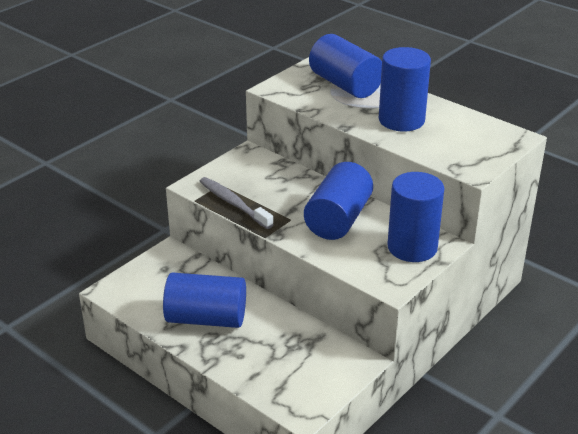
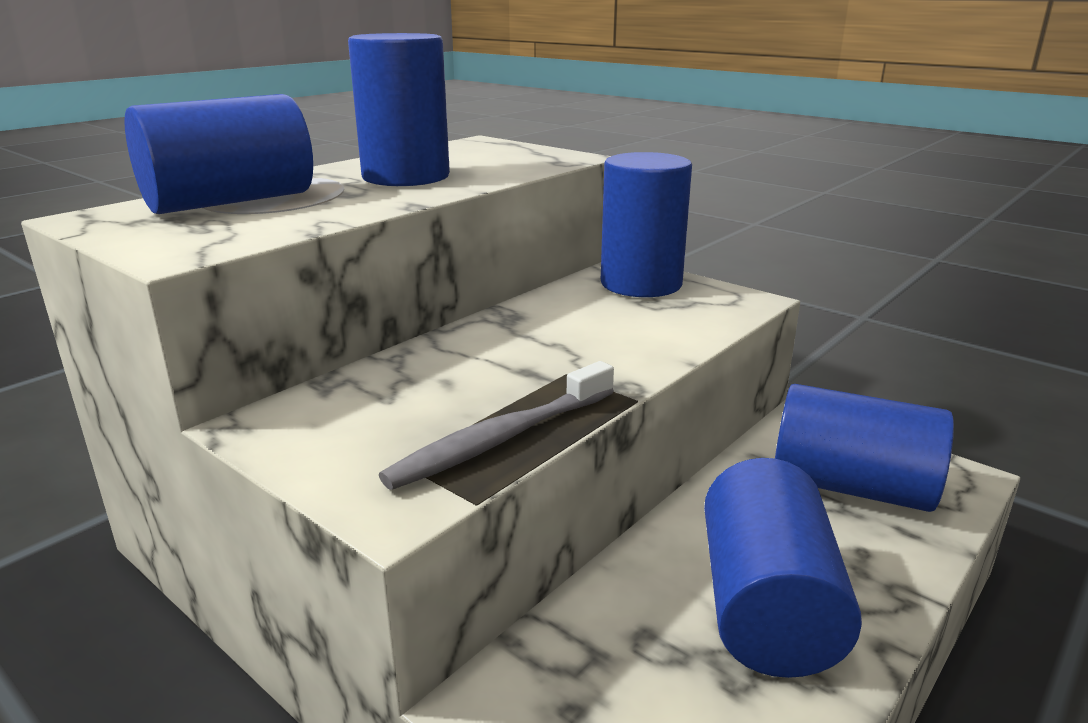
camera: 90 degrees left, 10 degrees down
blue cylinder [304,162,373,240] -> blue cylinder moved to [775,384,954,512]

